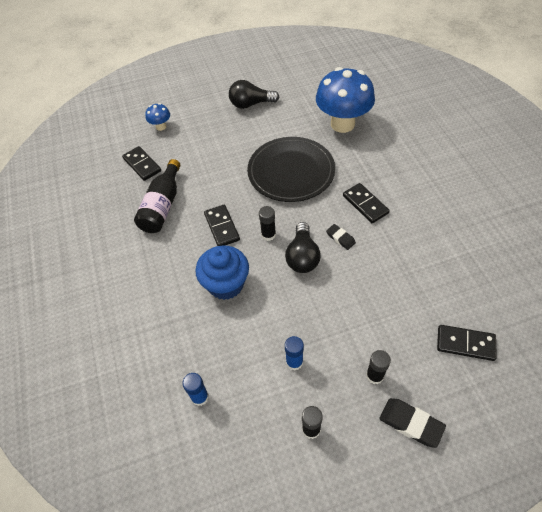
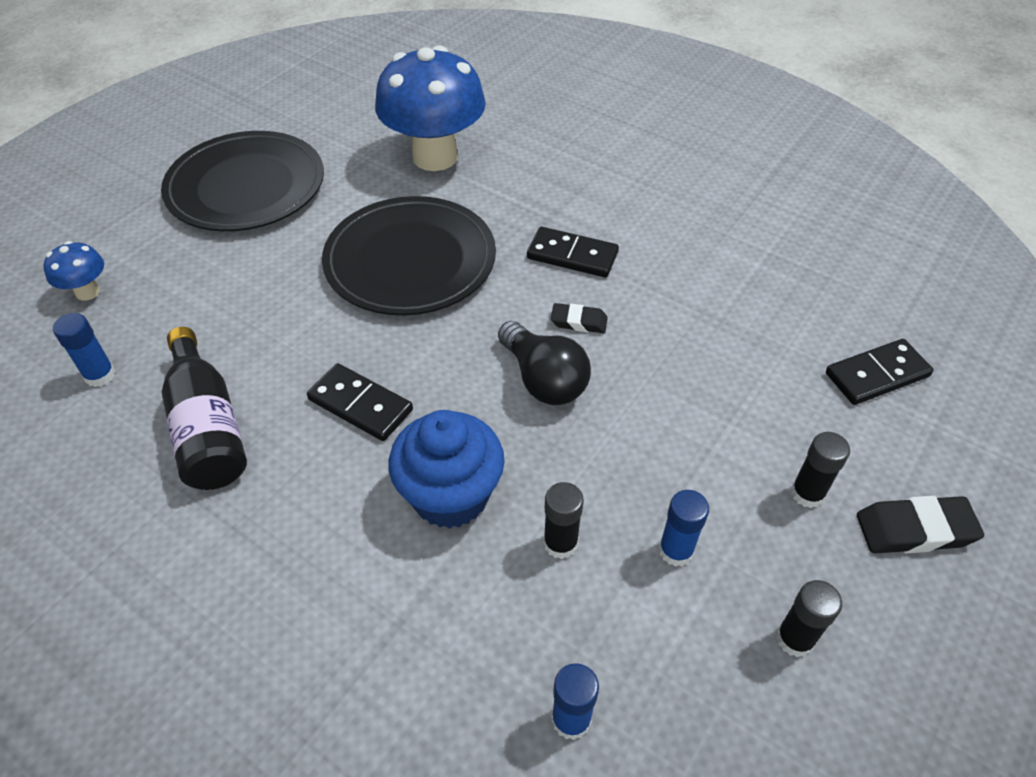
camera: 40 degrees left, 5 degrees down
black domino [122,146,161,181] -> blue glue stick [53,313,116,387]
black light bulb [229,80,279,109] -> black plate [161,131,324,231]
black glue stick [259,206,276,241] -> black glue stick moved to [543,482,584,559]

